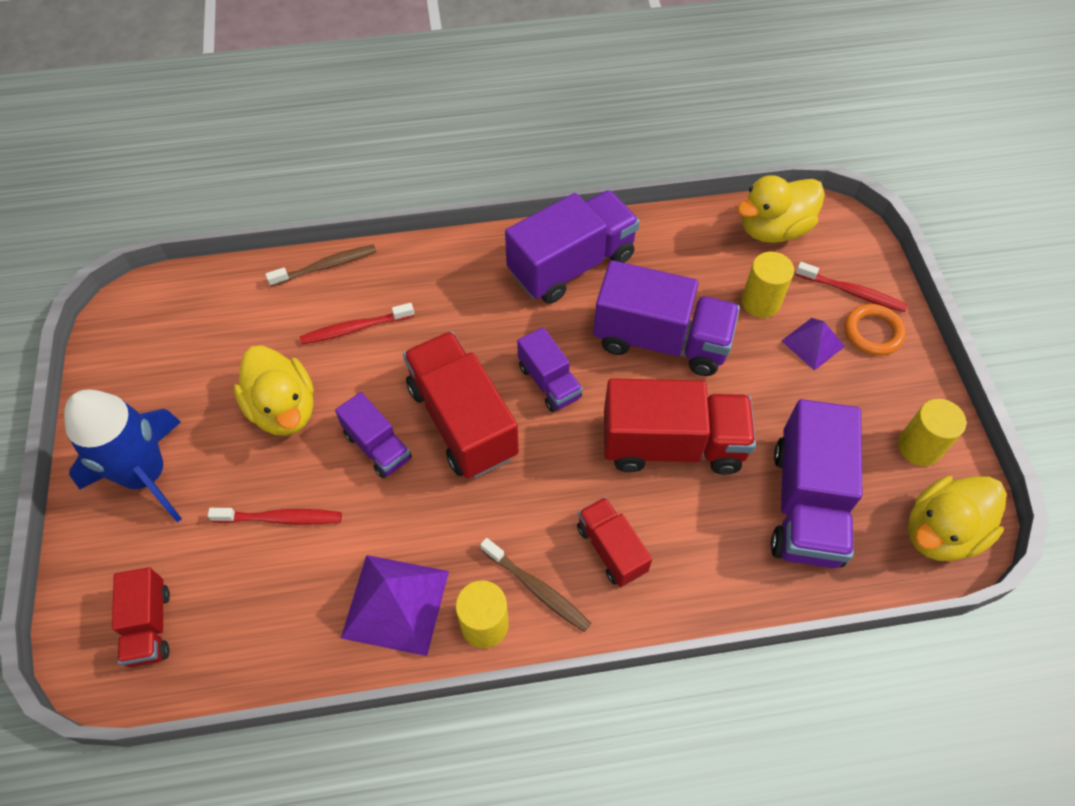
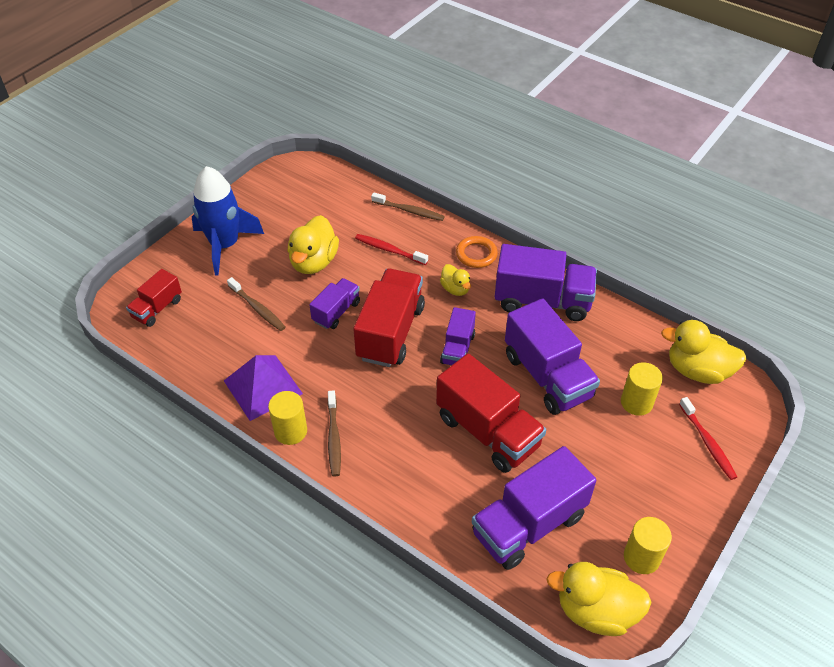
camera: 45 degrees right, 10 degrees down
red toothbrush [208,508,342,525] -> brown toothbrush [227,277,286,331]
purple truck [335,392,412,478] -> purple truck turned 150 degrees counterclockwise [309,278,360,329]
red truck [577,497,652,587] -> none
purple pyramid [782,318,845,371] -> none
orange ring [845,304,906,356] -> orange ring moved to [456,236,498,268]
none -> yellow duck [440,264,471,296]

